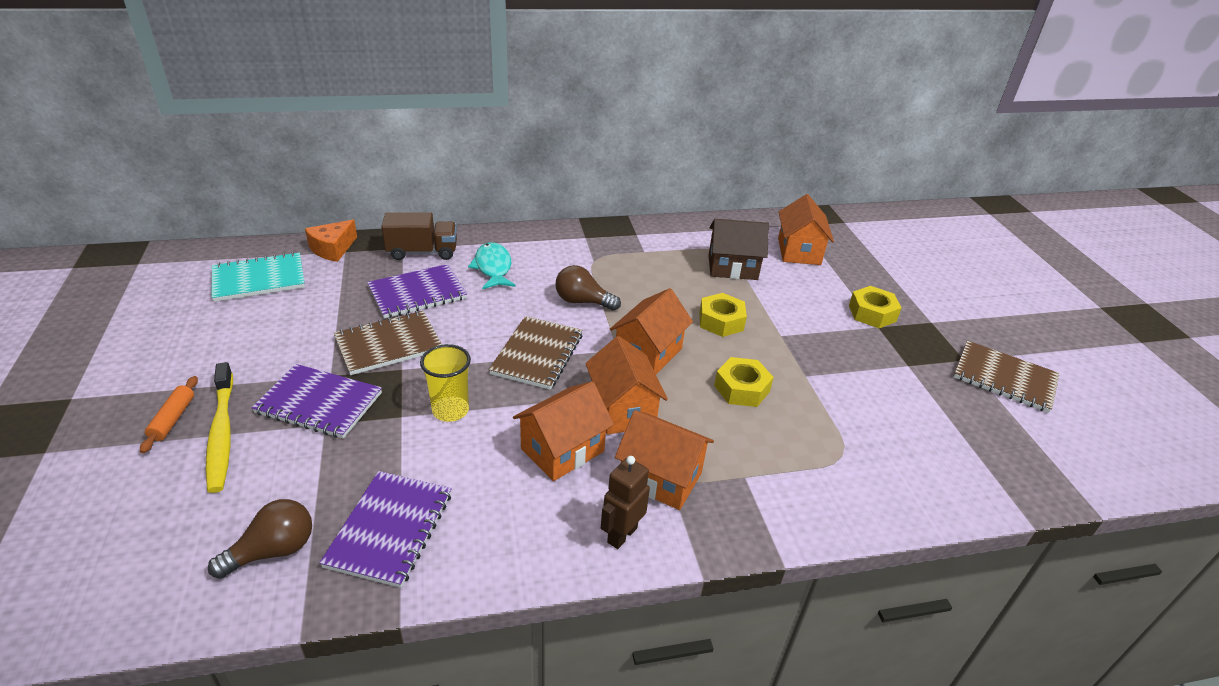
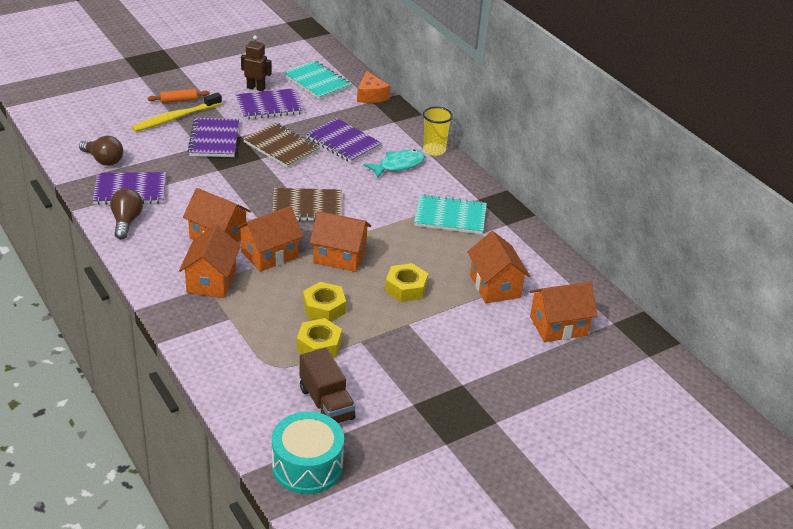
camera: 70 degrees right, 0 degrees up
orange cheese [305,220,357,262] -> orange cheese turned 120 degrees counterclockwise [357,71,390,103]
brown truck [381,212,457,260] -> brown truck moved to [300,348,355,423]
yellow cup [420,344,471,422] -> yellow cup moved to [423,106,453,156]
brown light bulb [556,265,621,311] -> brown light bulb moved to [110,188,143,239]
brown robot [601,456,650,549] -> brown robot moved to [241,35,272,91]
brown house [708,219,769,280] -> orange house [467,231,530,303]
yellow nut [849,286,902,328] -> yellow nut moved to [297,318,342,358]
brown notebook [954,340,1060,413] -> none
none -> purple notebook [236,88,305,120]
none -> turquoise drum [272,412,344,494]
none -> turquoise notebook [414,194,487,234]

